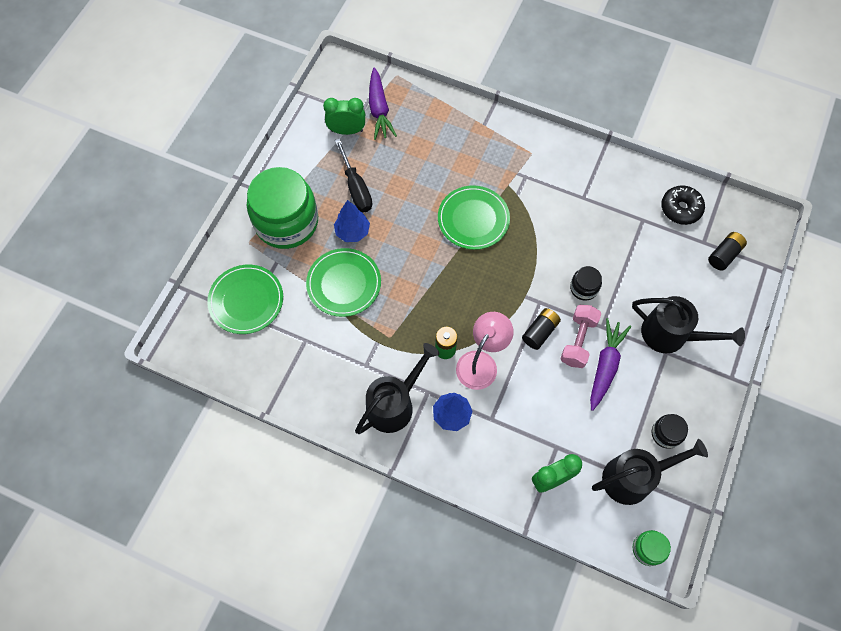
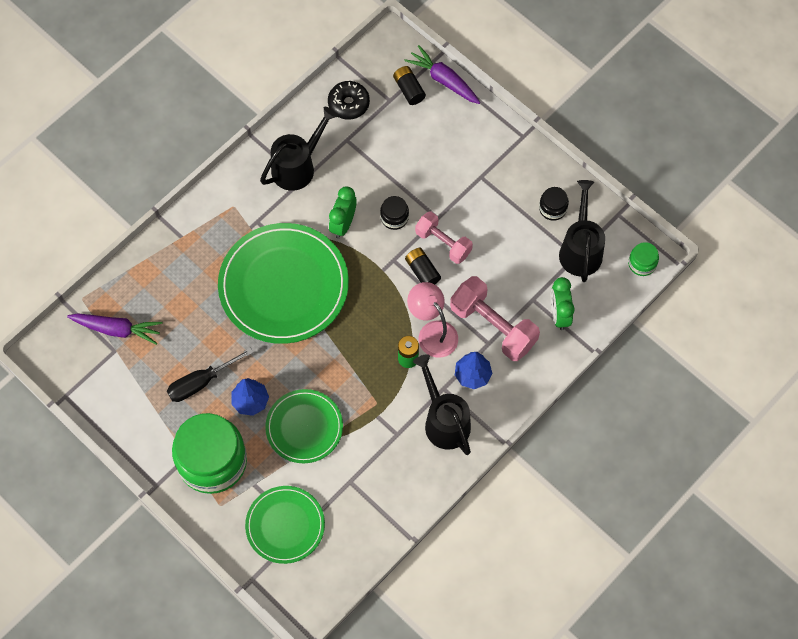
camera: 70 degrees left, 0 degrees up
green clock [323,98,365,135] -> green clock moved to [329,187,357,238]
black screwdriver [335,139,372,212] -> black screwdriver turned 150 degrees clockwise [167,348,253,402]
green plate [438,186,510,250] -> green plate [218,223,349,344], size x1.74
purple carrot [590,318,631,411] -> purple carrot moved to [404,45,480,104]
black watering can [632,296,745,353] -> black watering can moved to [260,107,338,191]
none -> pink dumbbell [450,276,540,361]

